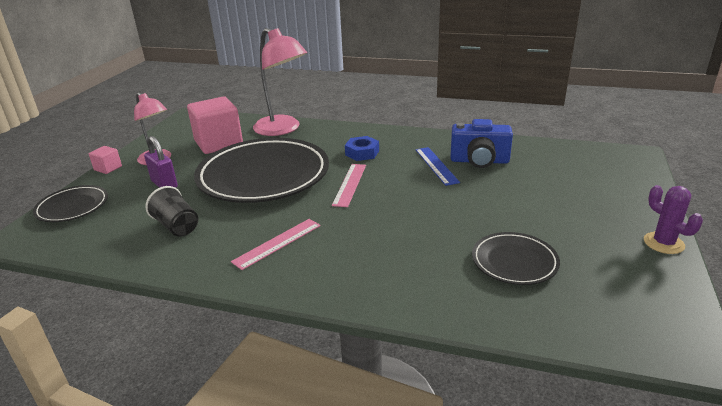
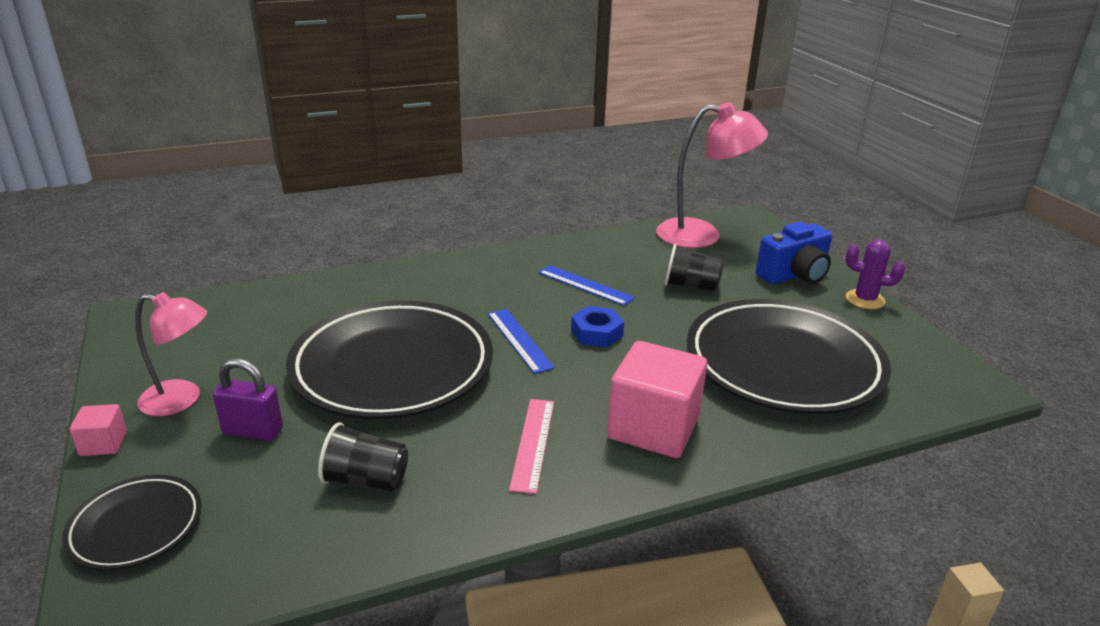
camera: 40 degrees left, 0 degrees up
pink cube [187,97,243,154] -> pink cube moved to [607,341,707,458]
pink lamp [253,28,307,136] -> pink lamp moved to [656,102,768,248]
pink ruler [332,164,366,207] -> blue ruler [488,309,555,374]
blue nut [345,136,379,161] -> blue nut moved to [571,306,624,347]
blue camera [451,119,513,168] -> blue camera moved to [756,222,832,284]
black plate [472,232,560,285] -> black plate [687,299,891,414], size x2.06
none -> black cup [664,244,724,291]

